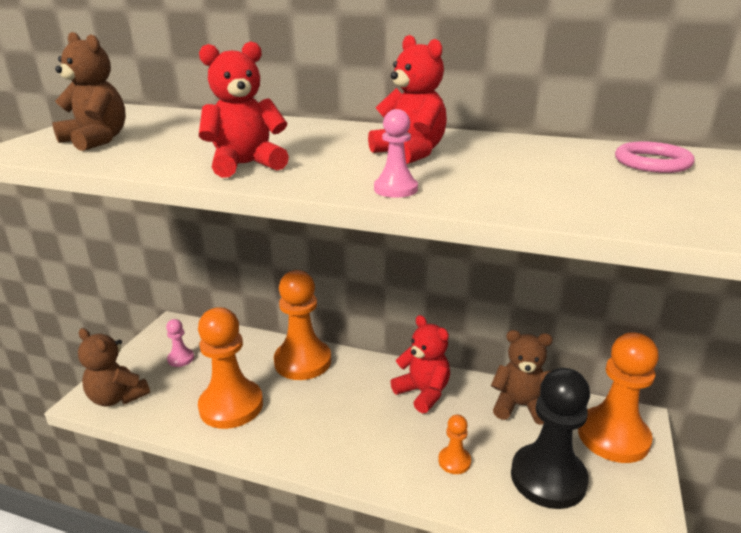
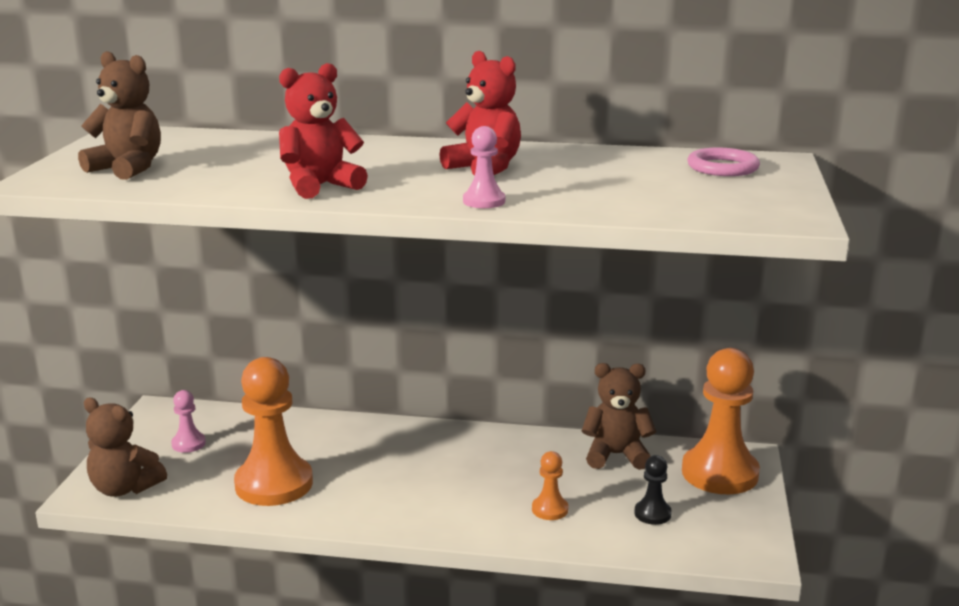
camera: 10 degrees left, 5 degrees down
orange pawn [274,270,331,380] -> none
red teddy bear [390,315,450,413] -> none
black pawn [511,368,590,509] -> black pawn [634,455,672,525], size x0.46

